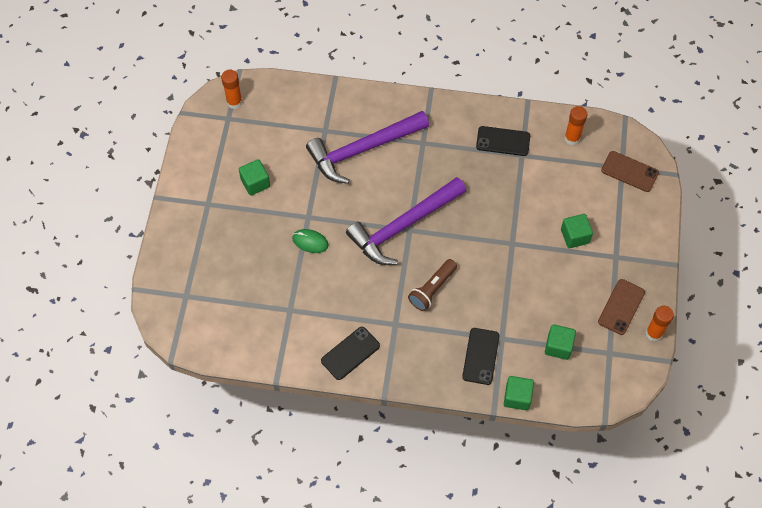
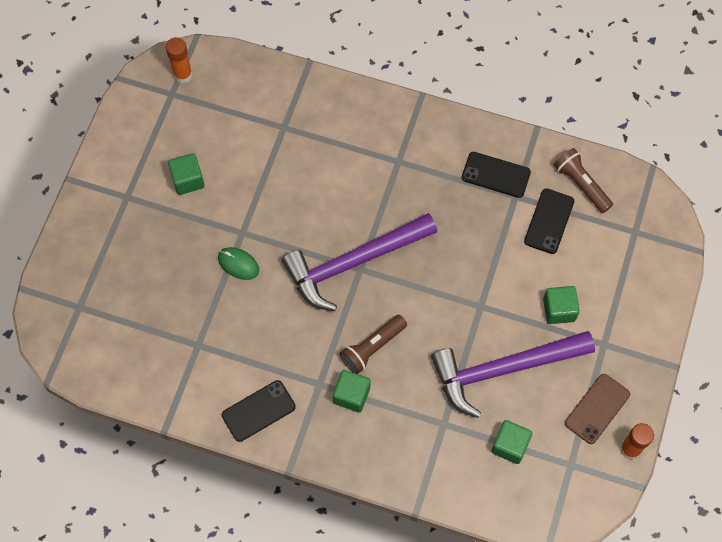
camera: 10 degrees right, 5 degrees up
purple hammer [306,111,429,184] -> purple hammer moved to [431,331,595,418]
black phone [462,328,499,385] -> black phone moved to [524,188,574,254]
green cube [504,376,534,410] -> green cube moved to [333,370,371,413]
orange glue stick [564,106,587,145] -> brown flashlight [554,148,613,213]
brown phone [601,151,659,192] -> none

